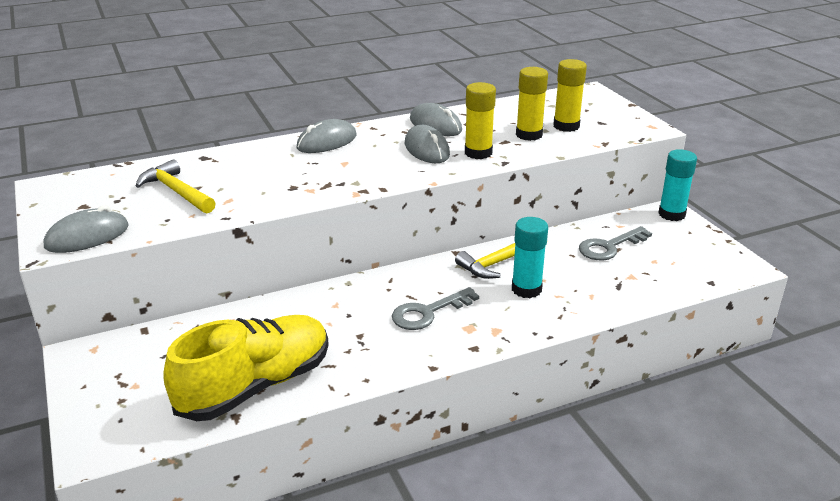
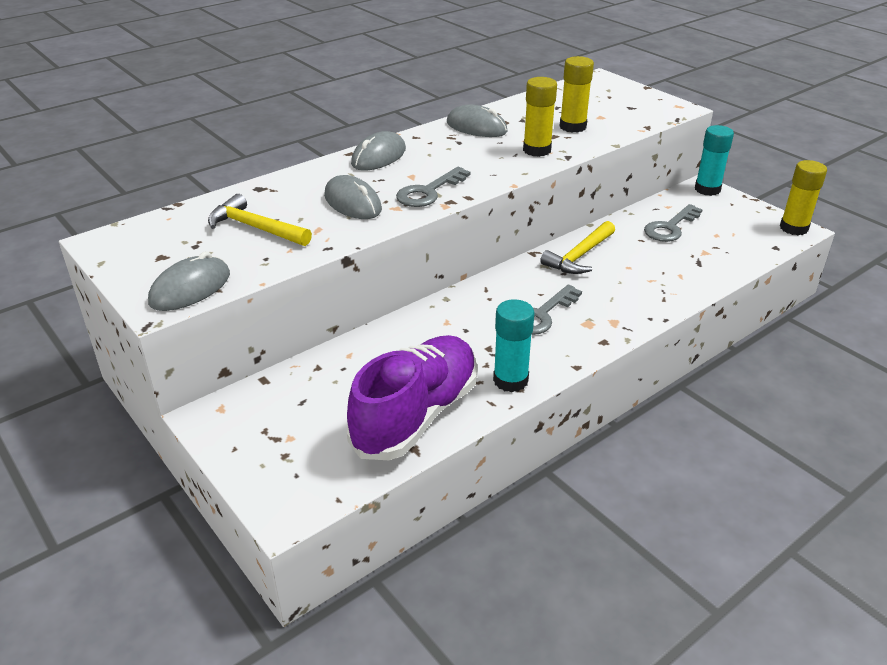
camera: 15 degrees left, 5 degrees up
yellow shoe [163,315,329,421] -> purple shoe [347,335,477,460]
grey mouse [405,125,450,163] -> grey mouse moved to [324,175,382,219]
turquoise glue stick [512,217,548,298] -> turquoise glue stick moved to [493,299,535,392]
yellow glue stick [553,59,587,132] -> yellow glue stick moved to [780,160,827,235]
none -> grey key [396,167,470,207]

